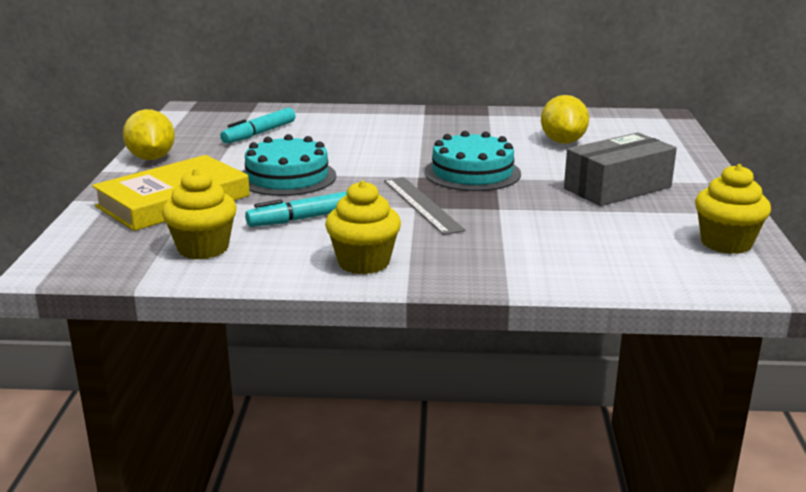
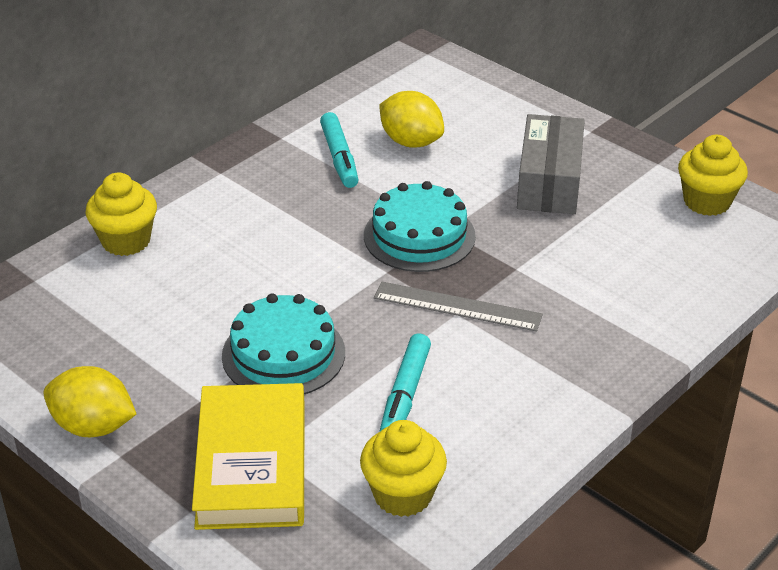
camera: 50 degrees left, 15 degrees up
turquoise marker [220,108,295,144] -> turquoise marker moved to [320,112,359,188]
yellow cupcake [325,180,401,274] -> yellow cupcake moved to [86,173,157,256]

